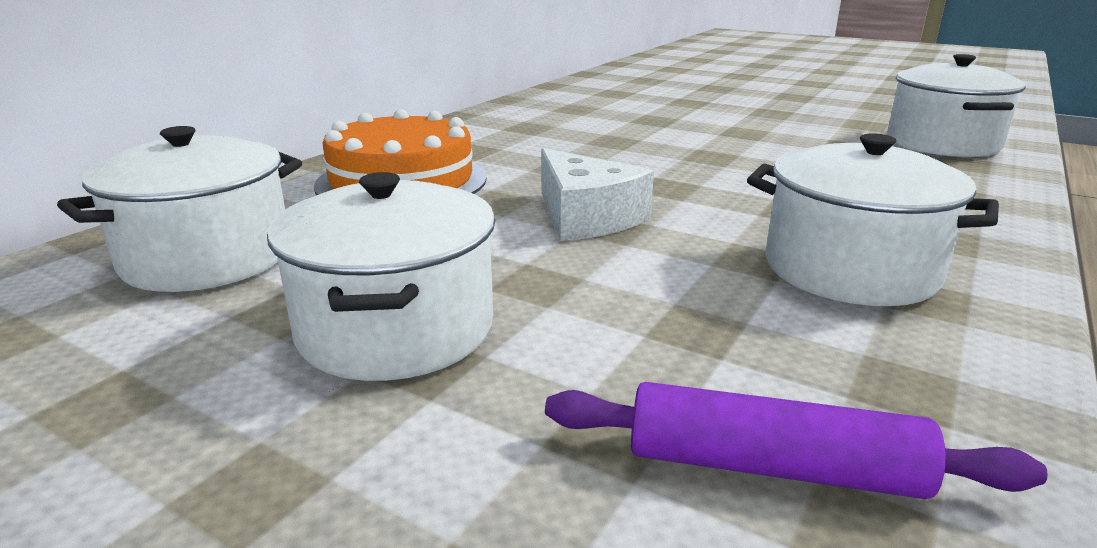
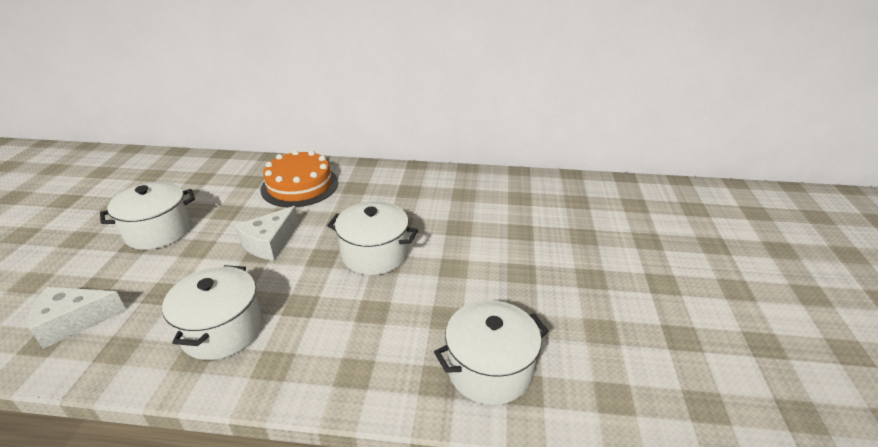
camera: 65 degrees right, 10 degrees up
white pot [57,126,302,292] -> white pot moved to [327,201,418,275]
purple rolling pin [545,382,1048,499] -> white cheese [28,287,127,349]

